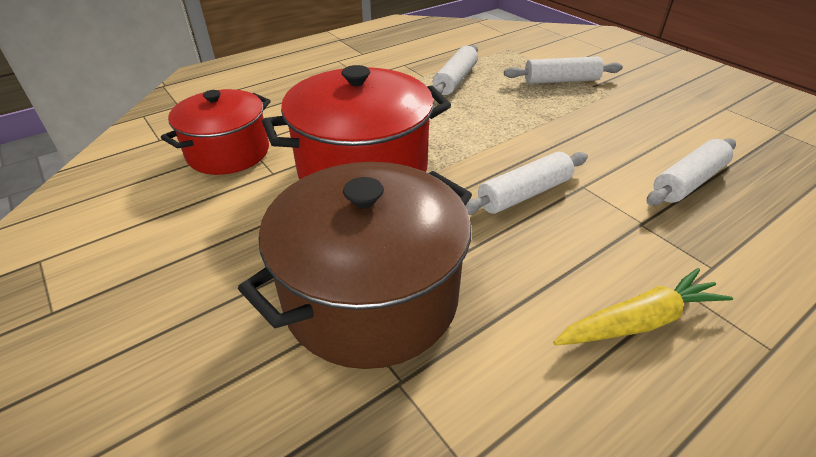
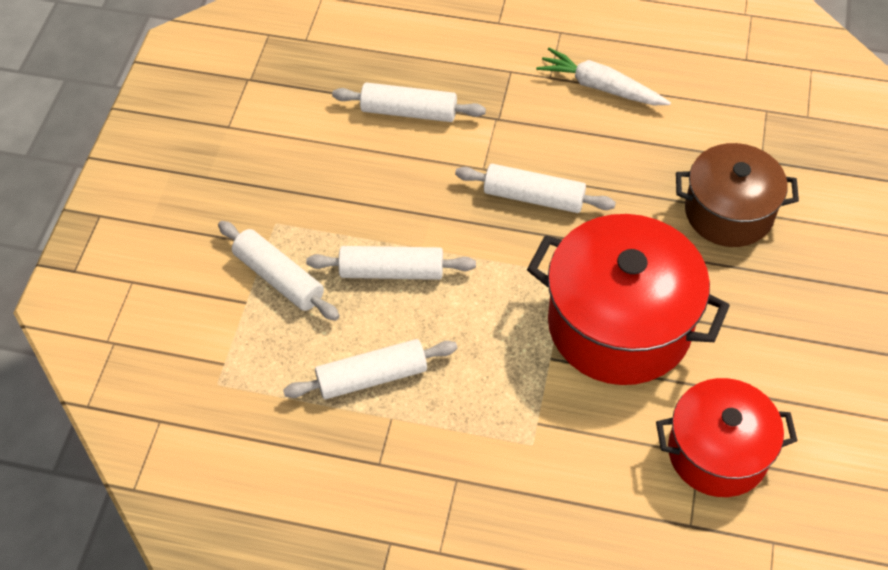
camera: 130 degrees left, 15 degrees up
brown pot [238,162,472,369] -> brown pot [676,143,799,247], size x0.65
yellow carrot [553,268,733,345] -> white carrot [536,48,671,105]
none -> white rolling pin [306,246,476,280]

